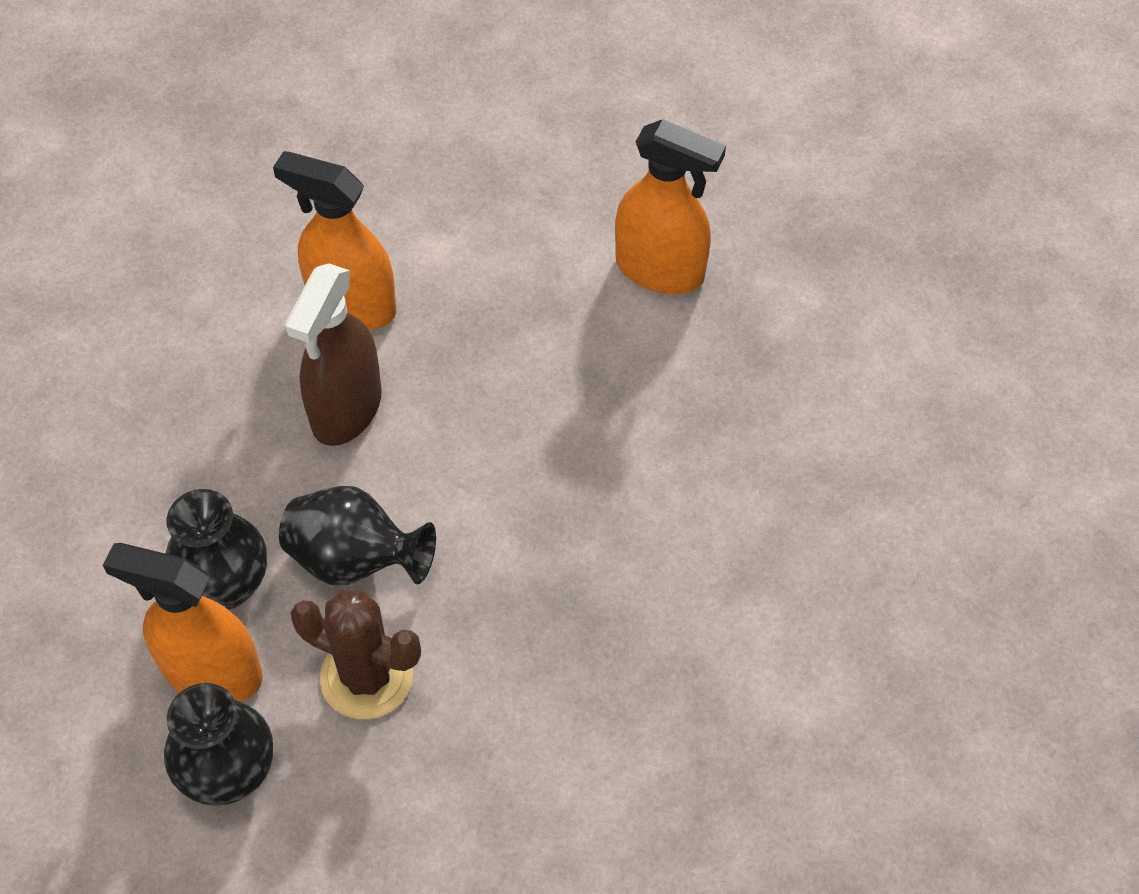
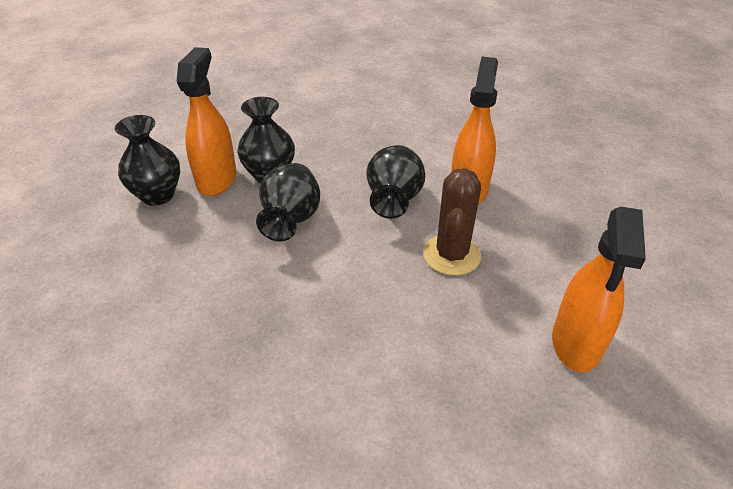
camera: 80 degrees right, 15 degrees down
brown spray bottle [285,263,382,446] -> black vase [366,145,425,219]
brown cactus [291,590,421,719] -> brown cactus moved to [423,168,481,276]

